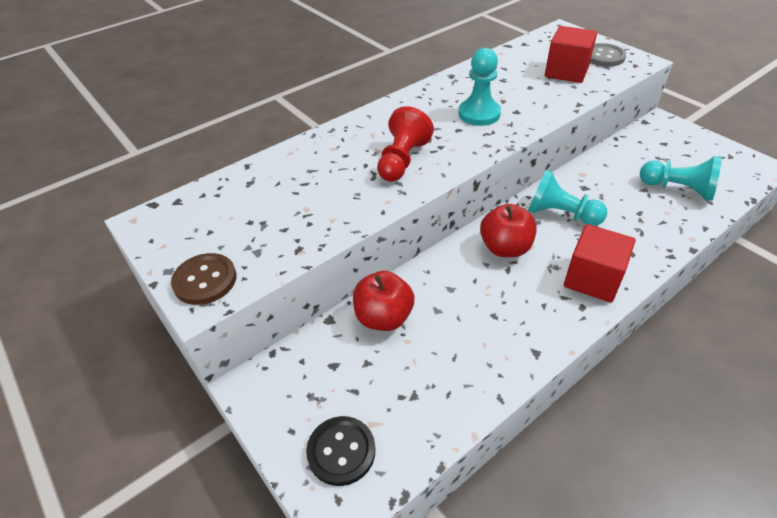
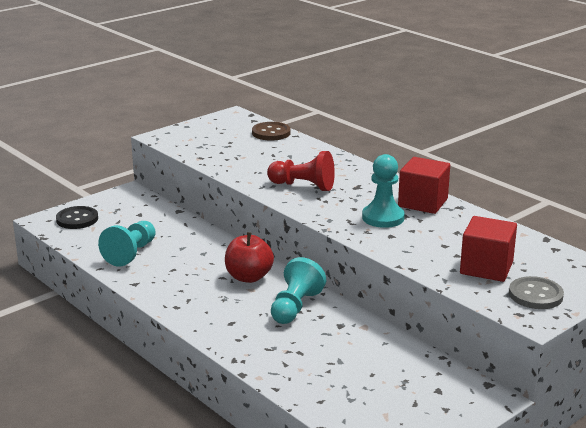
camera: 85 degrees right, 20 degrees down
brown button [171,253,236,305] -> brown button moved to [252,122,291,140]
red apple [353,271,414,331] -> none
red cube [564,224,635,303] -> red cube moved to [398,157,450,214]
turquoise pawn [640,156,722,201] -> turquoise pawn moved to [98,221,156,267]

